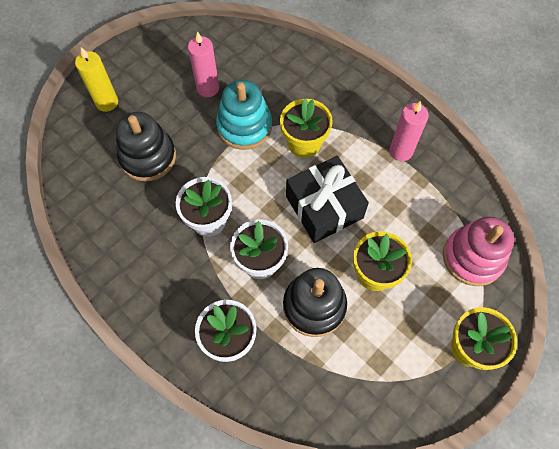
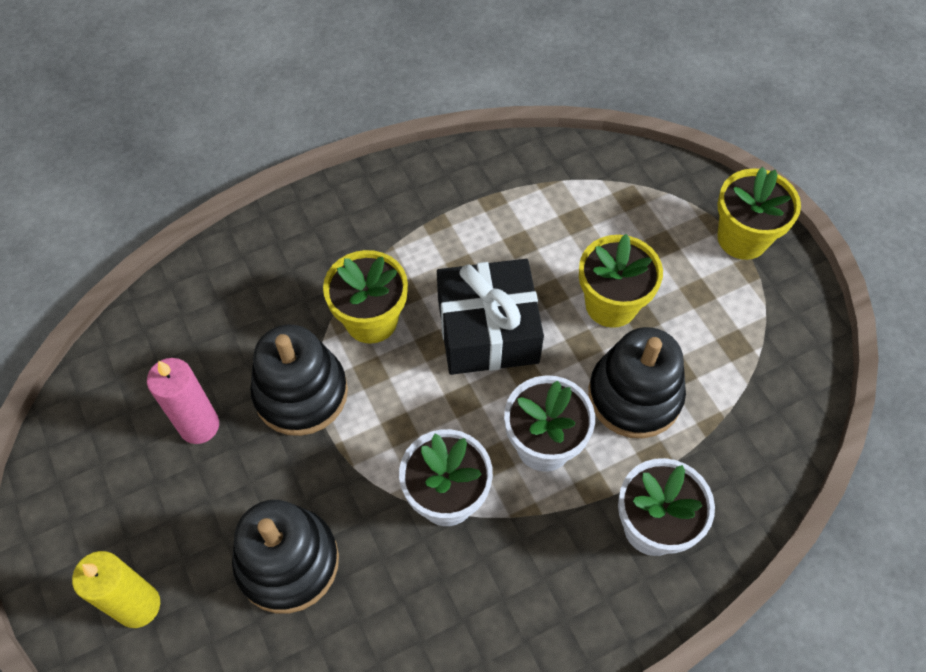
camera: 70 degrees left, 5 degrees down
turquoise stacking toy [216,80,272,150] -> black stacking toy [250,325,348,436]
pink candle [389,101,429,161] -> none
pink stacking toy [443,217,514,286] -> none

